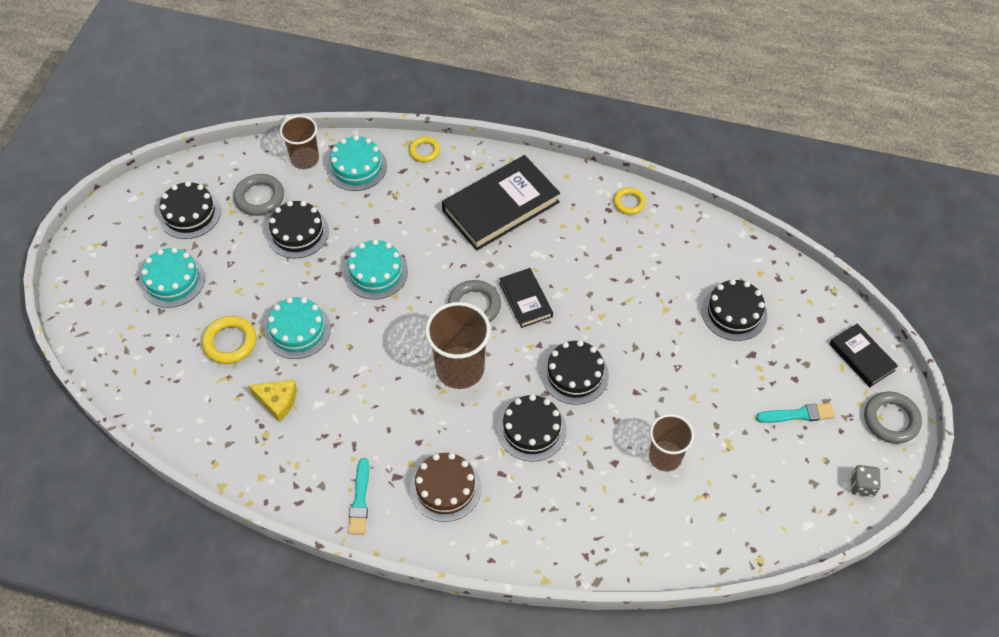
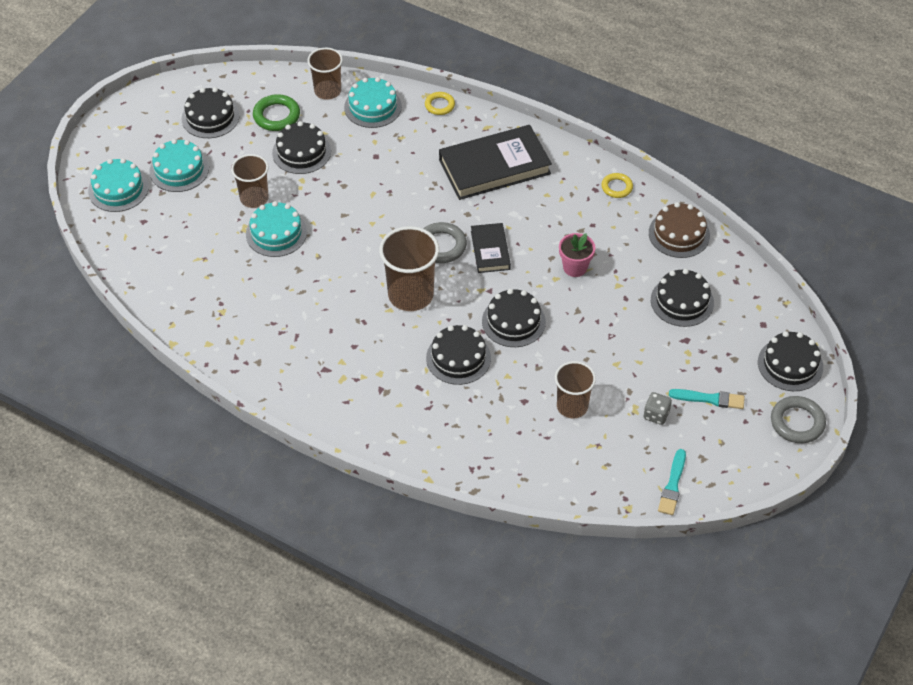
camera: 15 degrees right, 5 degrees down
yellow ring [202,316,256,364] -> none
grey ring [234,174,284,216] -> green ring [253,94,300,131]
yellow cheese [248,380,297,422] -> none
turquoise cake [344,239,408,299] -> turquoise cake moved to [88,158,149,212]
turquoise brush [348,458,369,535] -> turquoise brush moved to [658,449,686,515]
brown cake [410,453,481,522] -> brown cake moved to [649,202,710,258]
black book [830,323,898,387] -> black cake [758,331,823,391]
grey dice [851,465,881,497] -> grey dice moved to [644,392,672,425]
none -> brown cup [231,154,269,208]
none -> pink flower pot [559,233,595,277]

